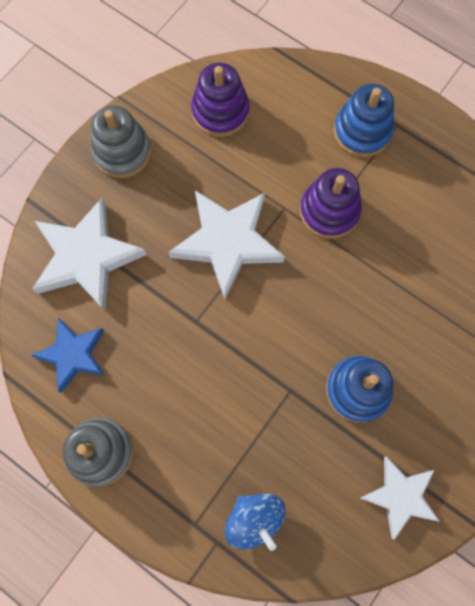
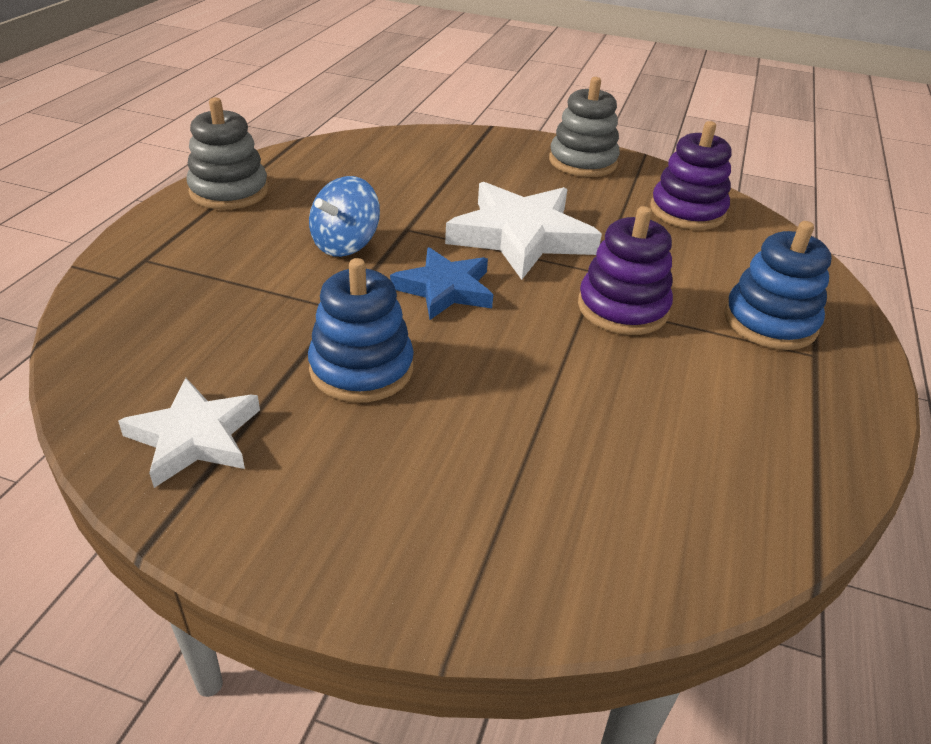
camera: 70 degrees right, 35 degrees down
blue star [31,317,104,393] -> blue star moved to [390,247,493,320]
white star [32,198,146,311] -> none
blue spinning top [225,493,286,551] -> blue spinning top moved to [309,176,380,257]

